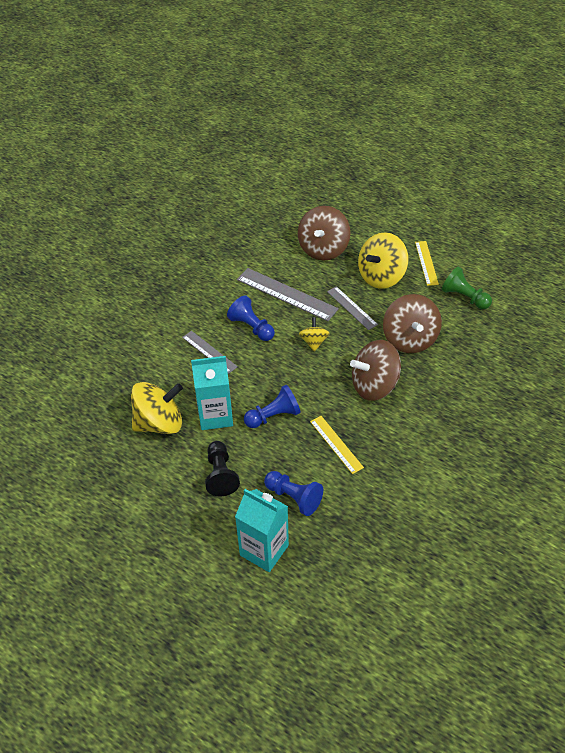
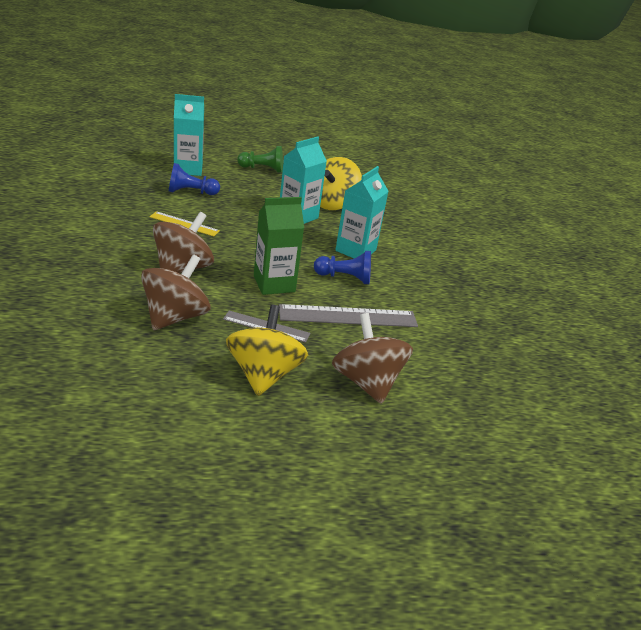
camera: 135 degrees right, 15 degrees down
grey ruler [182,331,238,374] -> turquoise carton [335,166,389,258]
black pawn [205,441,240,496] -> none
blue pawn [244,385,301,428] -> none
yellow spinning top [299,317,330,352] -> green carton [254,197,304,295]
brown spinning top [383,294,442,353] -> brown spinning top turned 75 degrees clockwise [141,254,211,330]
yellow ruler [415,241,439,286] -> none
green pawn [442,267,492,309] -> green pawn moved to [237,146,283,173]

